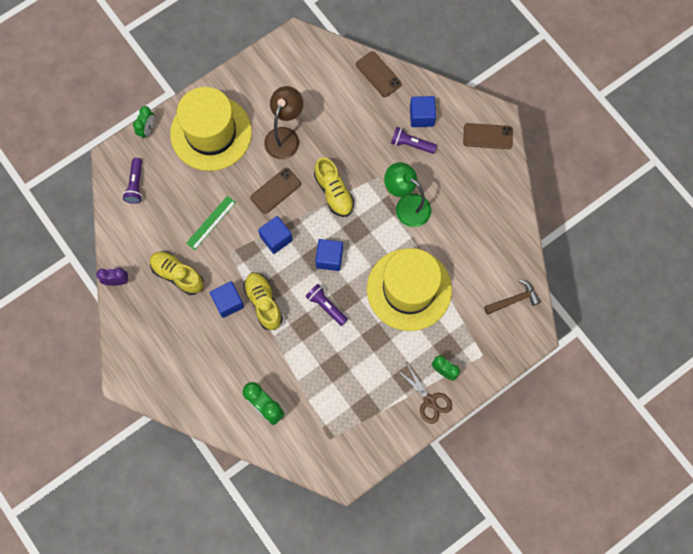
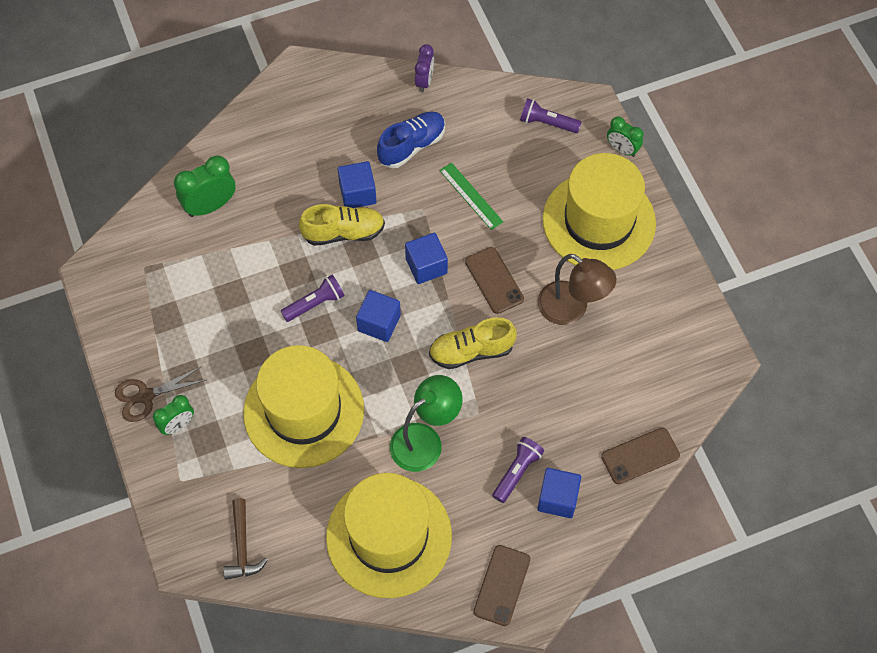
camera: 105 degrees right, 10 degrees down
yellow shoe [150,251,204,295] -> blue shoe [377,112,445,168]
none -> yellow hat [326,473,452,598]

